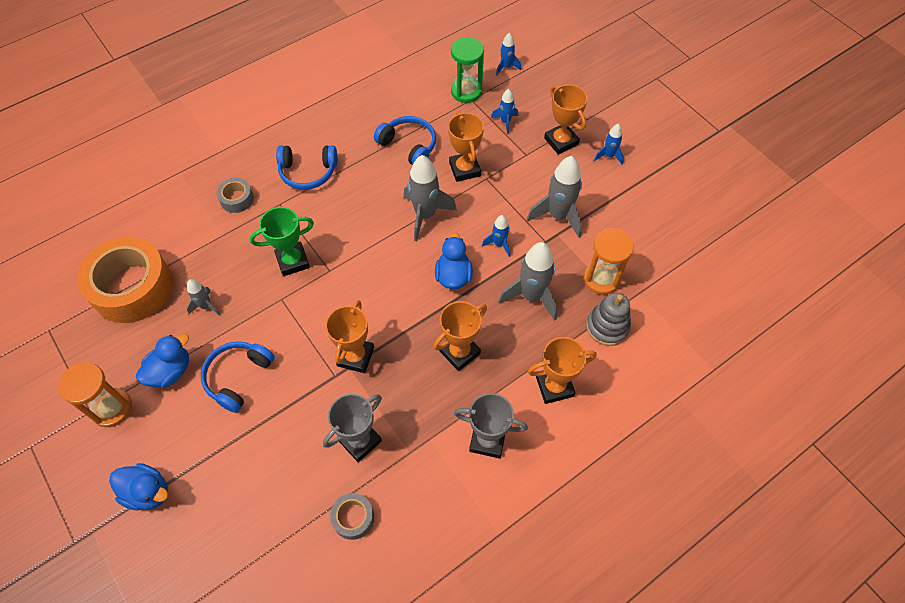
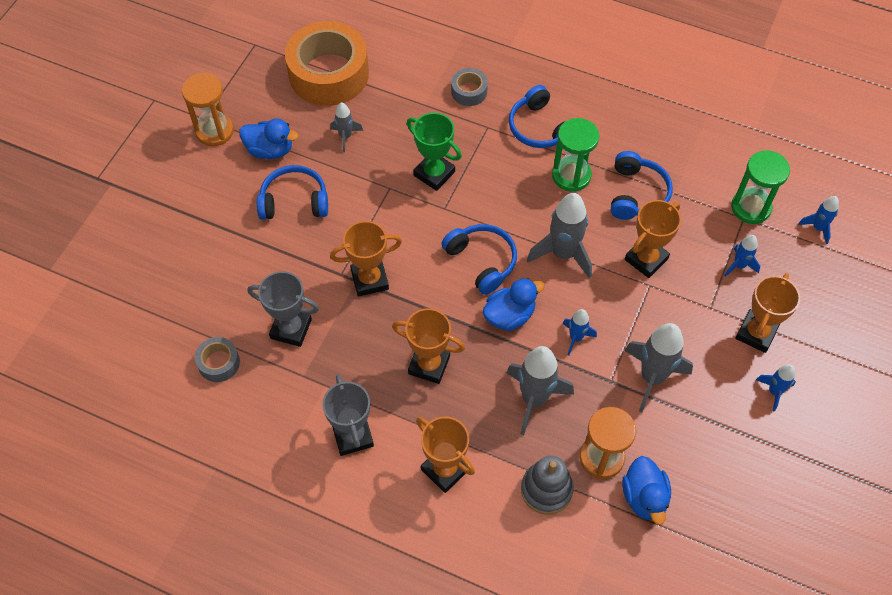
camera: 60 degrees right, 0 degrees up
blue duck [109,463,168,511] -> blue duck moved to [622,456,671,525]
none -> blue headphones [441,224,517,295]
none -> green hourglass [552,118,599,192]

